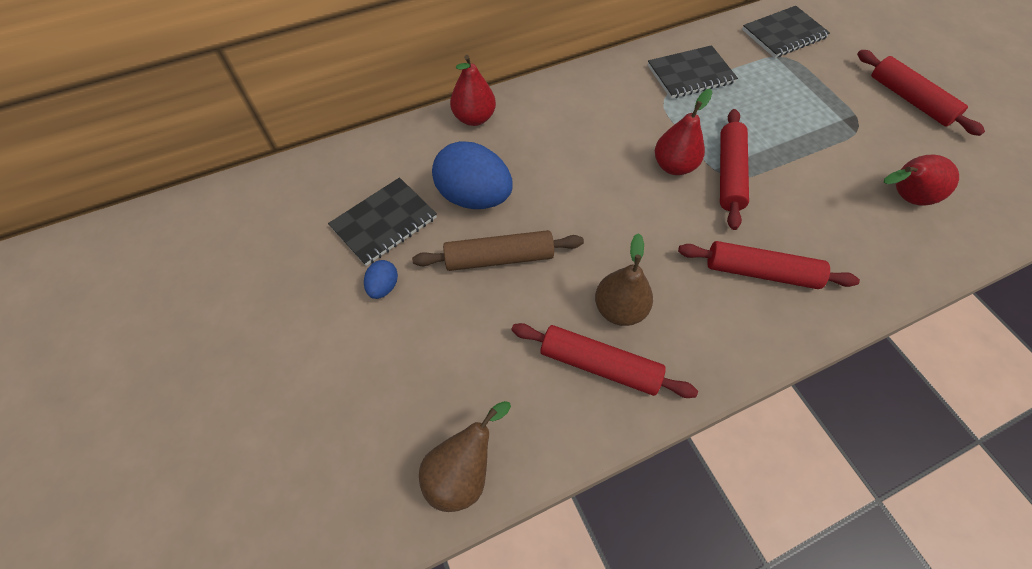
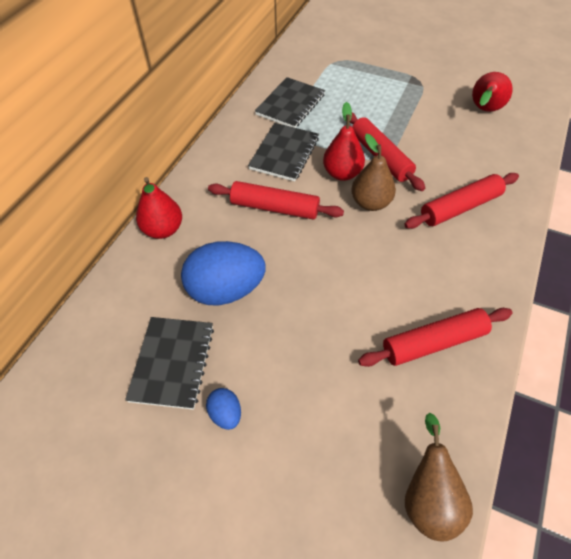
camera: 40 degrees left, 5 degrees down
brown rolling pin [412,230,584,271] -> none
brown pear [595,233,653,326] -> brown pear moved to [351,134,396,211]
black notebook [742,6,830,58] -> black notebook moved to [248,123,319,181]
red rolling pin [857,50,985,136] -> red rolling pin moved to [208,181,344,220]

